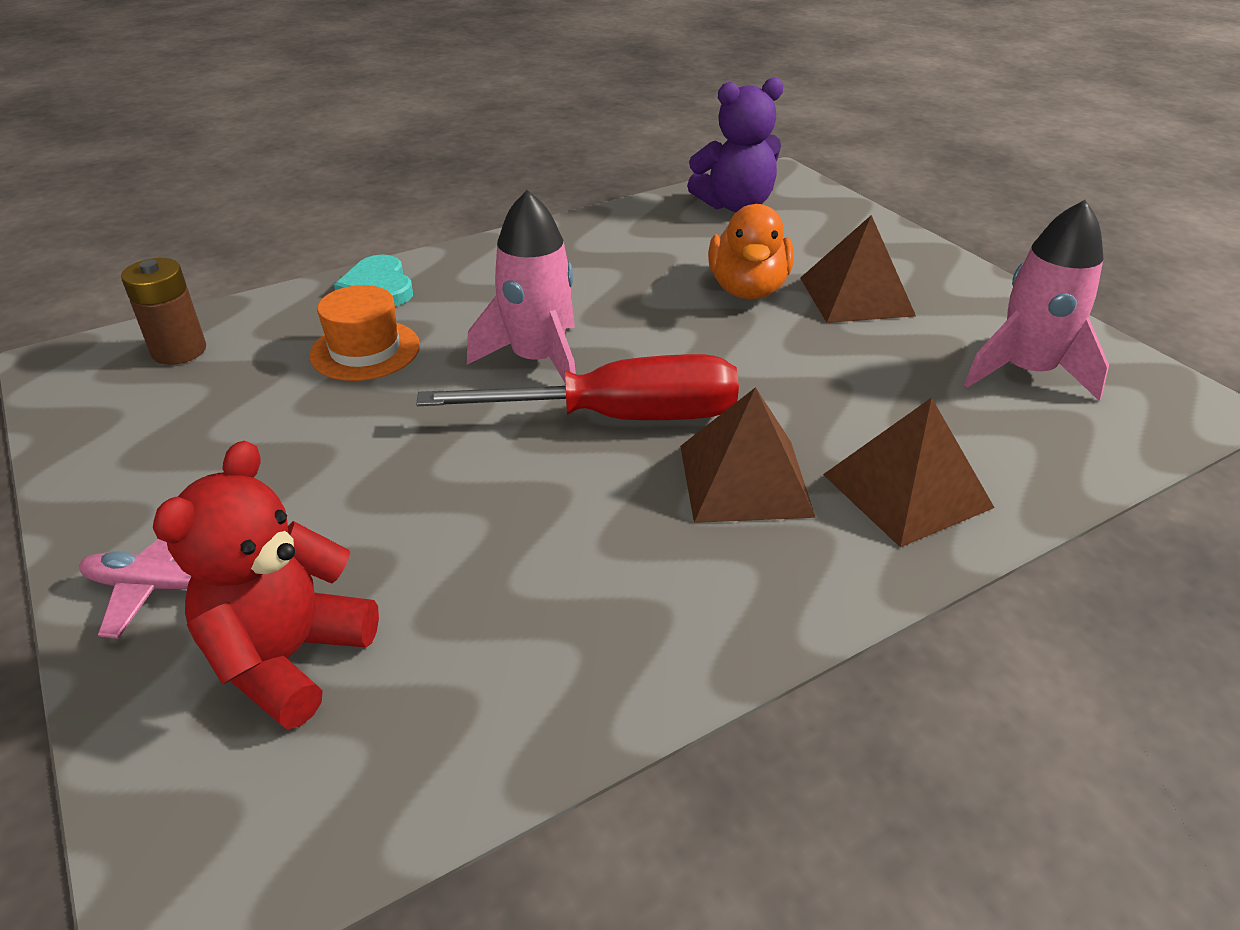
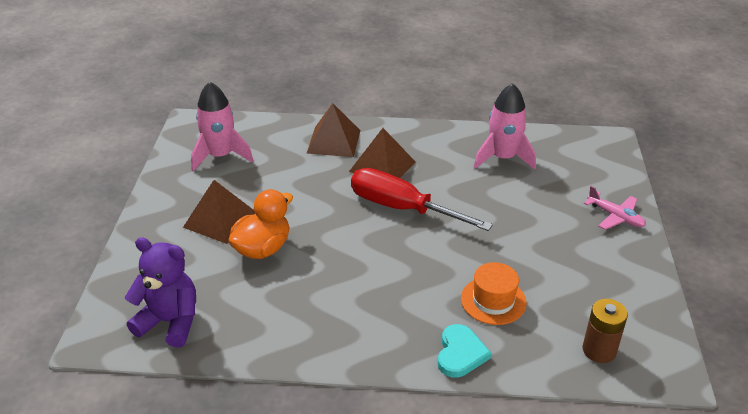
camera: 145 degrees left, 0 degrees up
red teddy bear [153,441,379,729] -> none
pink rocket [467,190,576,382] -> pink rocket moved to [474,83,536,170]

